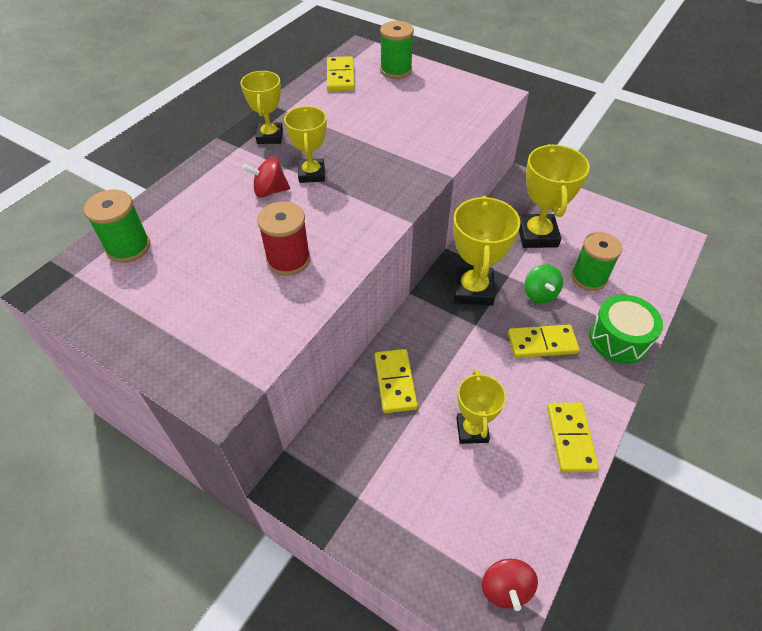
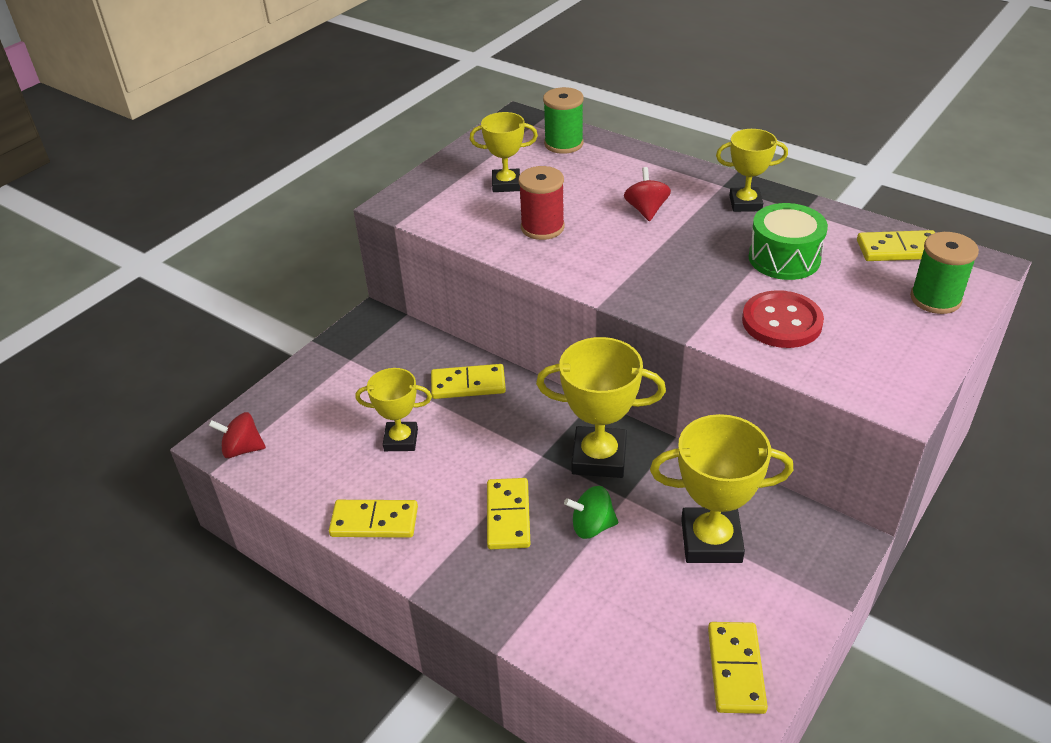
camera: 95 degrees right, 10 degrees down
yellow trophy [284,106,327,183] -> yellow trophy moved to [470,112,538,192]
green spool [572,232,622,291] -> none
green drum [589,295,663,364] -> green drum moved to [749,203,828,280]
none -> yellow domino [708,622,768,714]
none -> red button [742,290,824,348]

